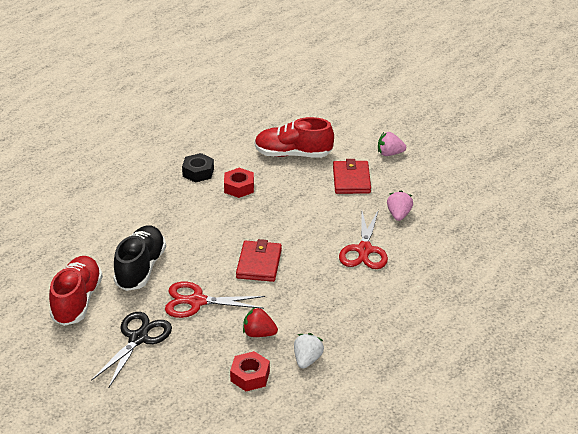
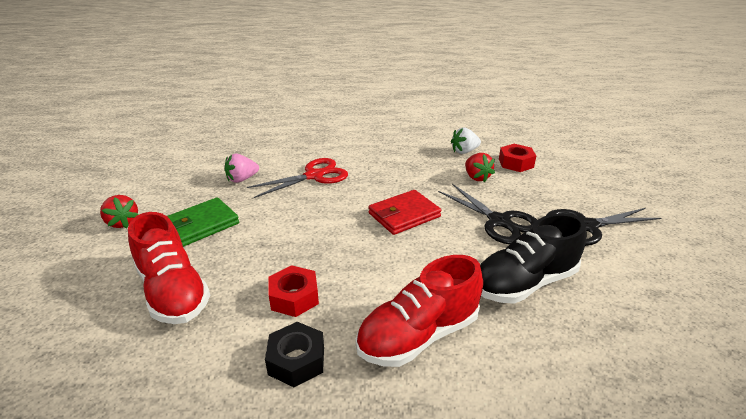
camera: 130 degrees left, 5 degrees down
red shoe [49,256,103,326] -> red shoe moved to [356,255,483,367]
red scissors [165,282,265,318] -> black scissors [438,184,537,244]
red wallet [333,159,371,194] -> green wallet [167,197,239,247]
pink strawberry [378,132,406,156] -> red strawberry [100,195,138,228]

